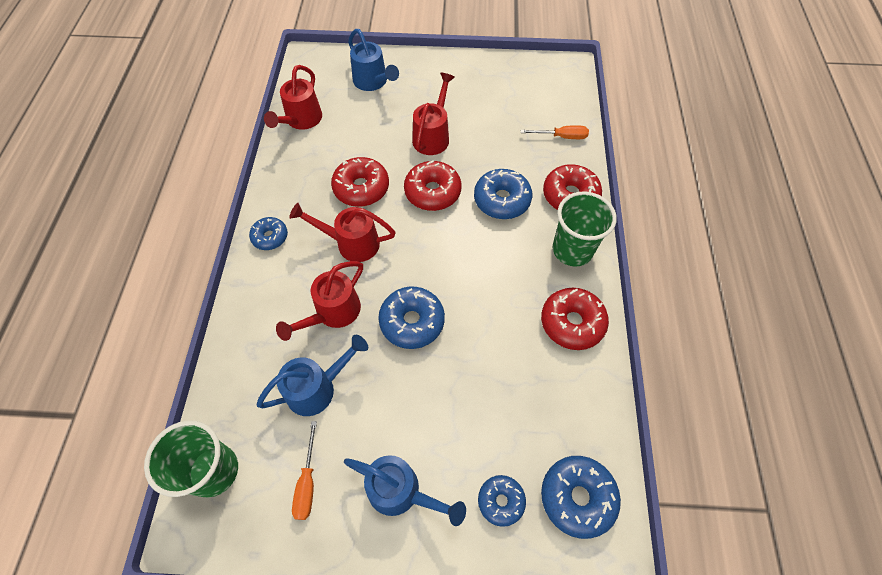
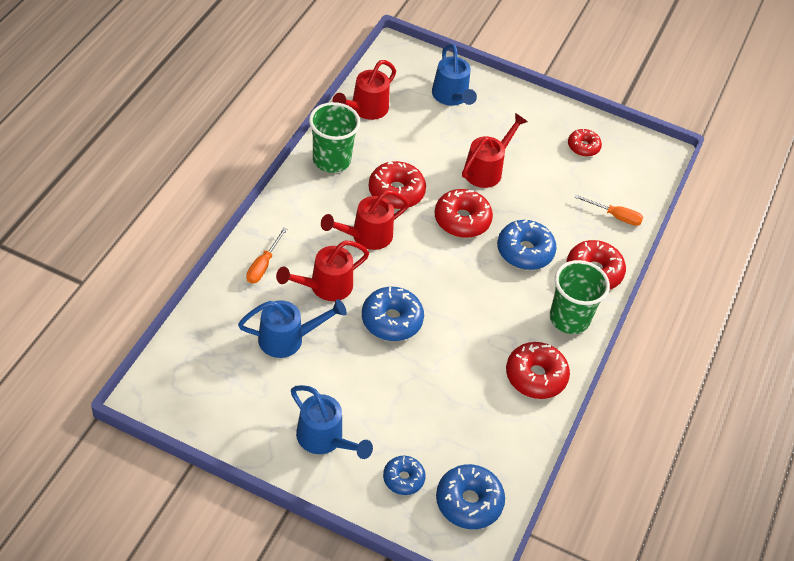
camera: 15 degrees right, 10 degrees down
green cup [144,420,238,497] -> green cup moved to [309,102,360,173]
blue donut [249,217,288,250] -> none
red watering can [289,203,396,262] -> red watering can turned 60 degrees counterclockwise [321,190,409,250]
orange screwdriver [292,421,317,520] -> orange screwdriver moved to [246,227,287,283]
none -> red donut [568,129,602,157]

